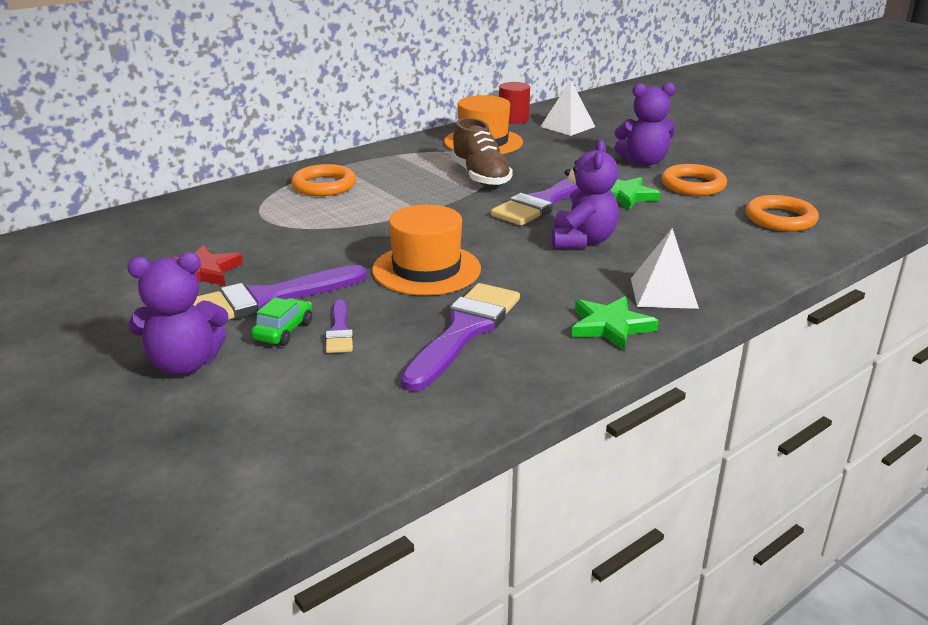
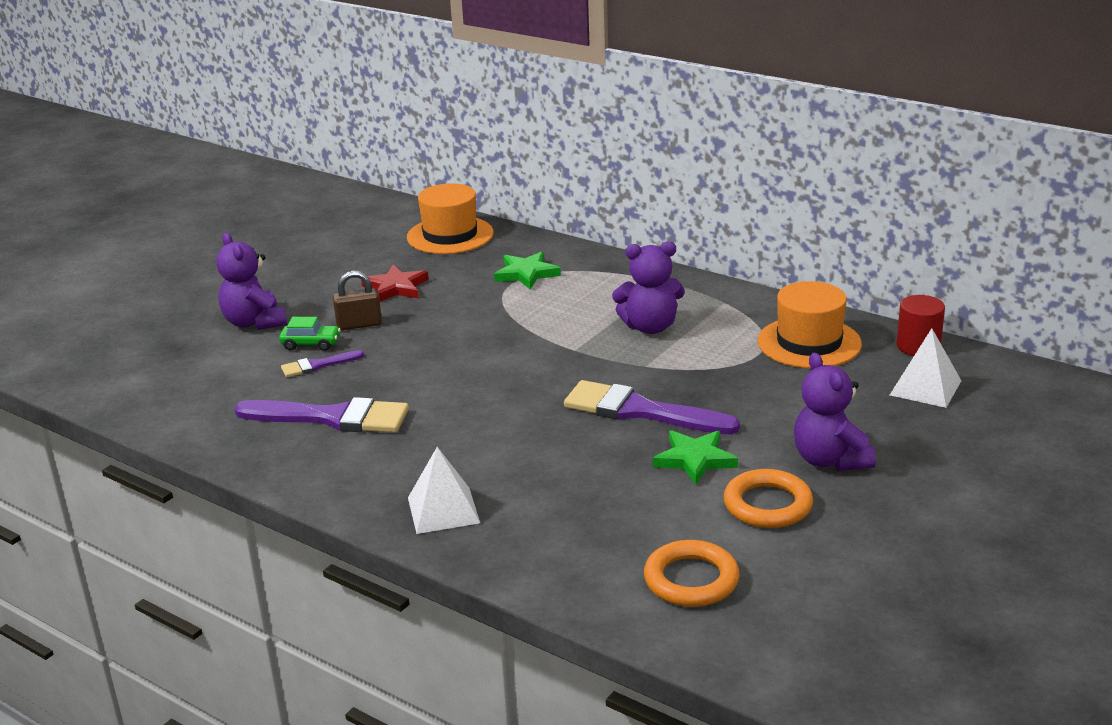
camera: 75 degrees right, 0 degrees up
purple brush [193,265,367,320] -> brown padlock [333,270,382,330]
orange ring [291,164,356,196] -> none
orange hat [372,205,481,295] -> orange hat moved to [407,183,494,254]
brown shoe [451,118,513,187] -> none
purple teddy bear [552,140,619,249] -> purple teddy bear moved to [612,241,685,334]
green star [571,296,659,351] -> green star moved to [494,252,561,289]

